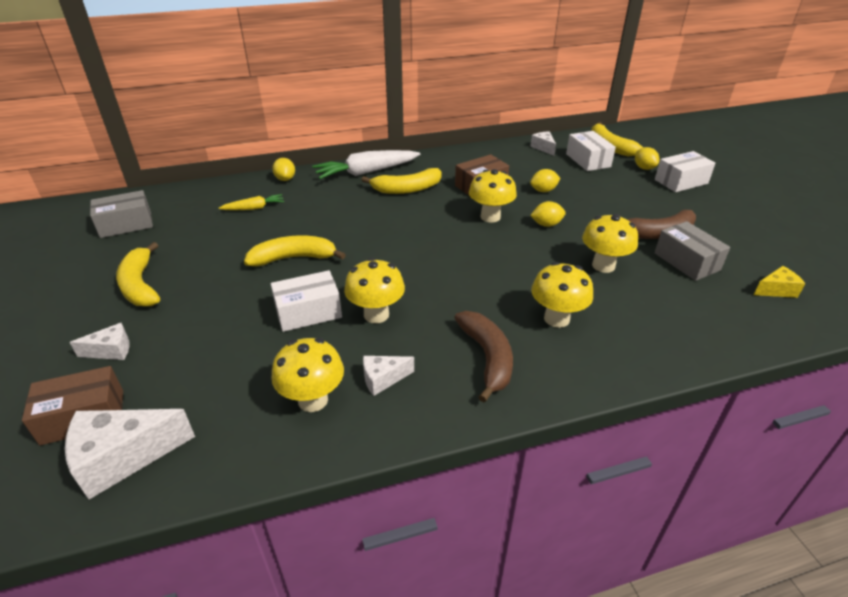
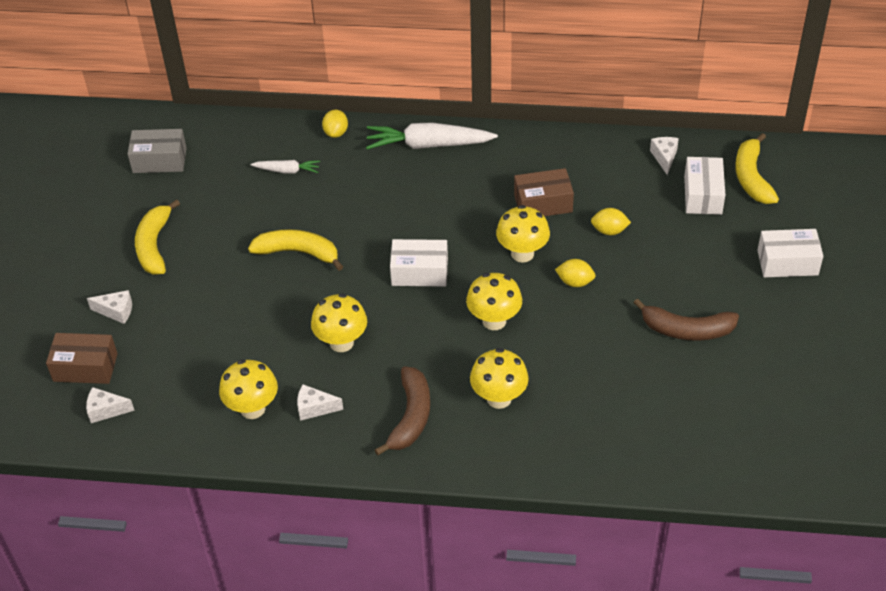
camera: 25 degrees right, 10 degrees up
white cheese [65,409,195,499] -> white cheese [86,387,135,423], size x0.55
yellow carrot [219,194,284,210] -> white carrot [251,160,320,174]
white box [271,270,342,332] -> white box moved to [390,239,448,287]
yellow banana [362,168,442,194] -> none
yellow mushroom [582,214,638,273] -> yellow mushroom moved to [466,273,522,330]
yellow lemon [635,147,659,170] -> none
grey box [655,221,730,281] -> none
yellow cheese [754,266,805,298] -> none

